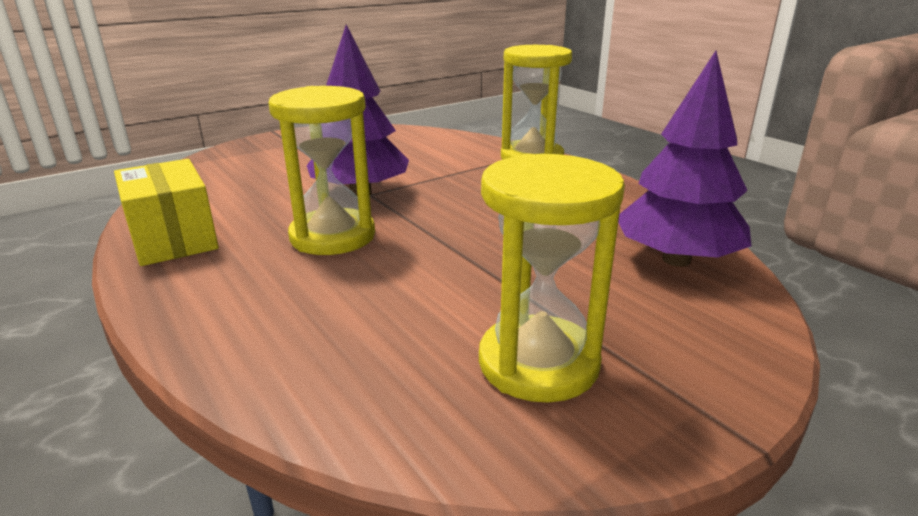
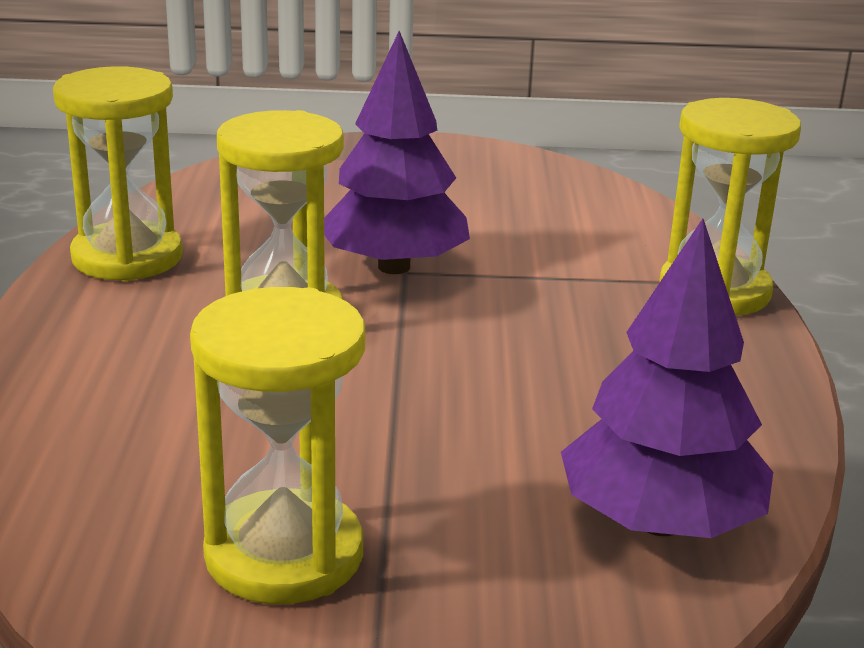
camera: 35 degrees right, 0 degrees up
yellow box [114,159,219,266] -> yellow hourglass [53,66,183,281]

